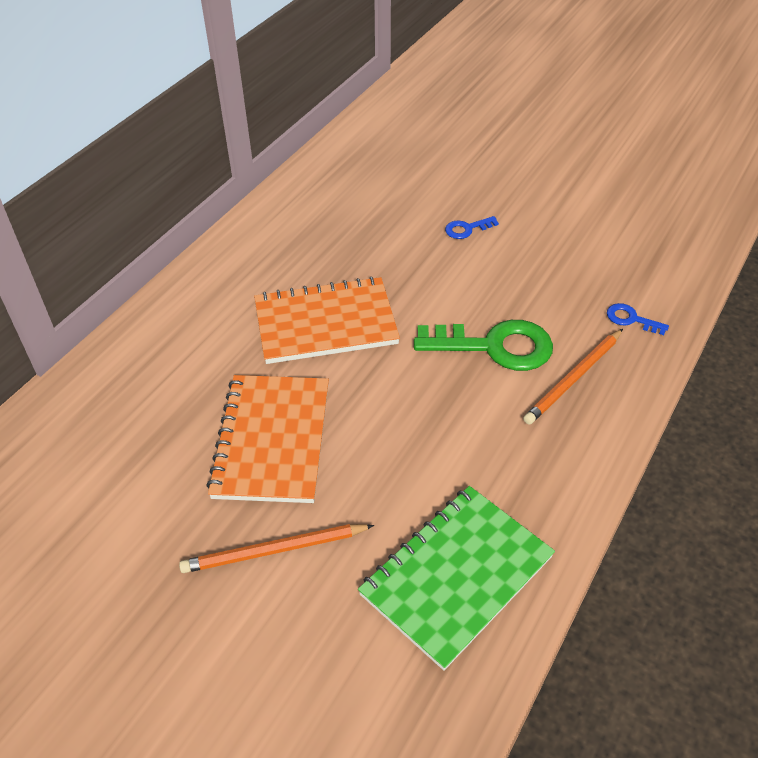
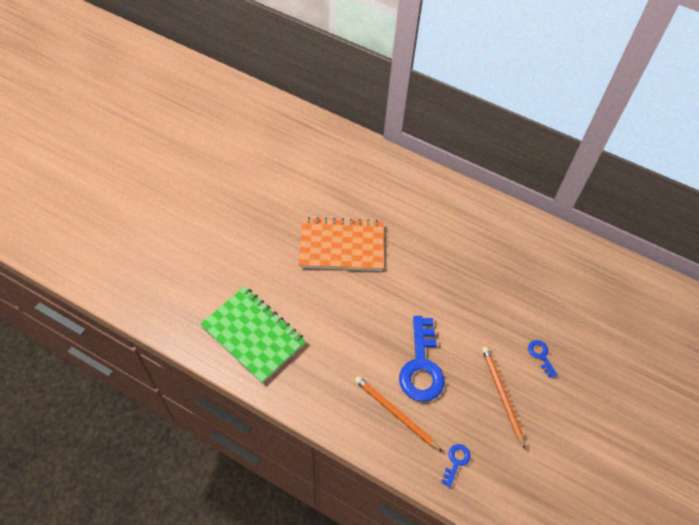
camera: 85 degrees right, 10 degrees up
orange pencil [179,524,374,573] -> orange pencil moved to [482,347,526,450]
orange notebook [254,276,400,364] -> none
green key [414,320,553,371] -> blue key [399,316,445,402]

